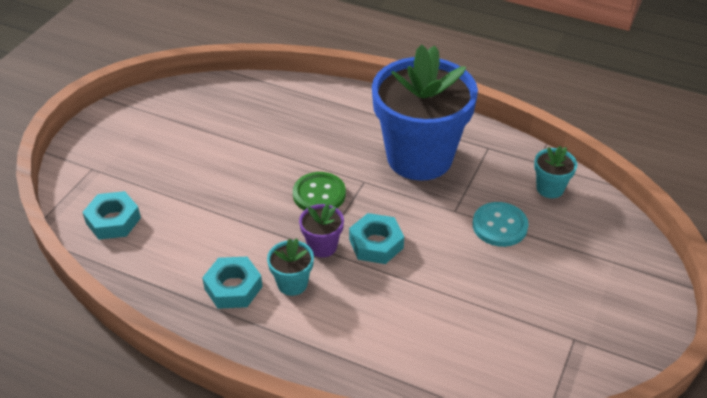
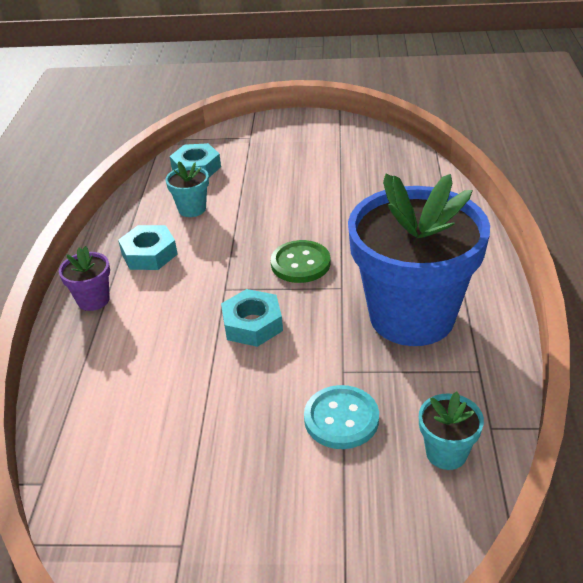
camera: 70 degrees right, 5 degrees down
turquoise flower pot [267,238,314,296] -> turquoise flower pot moved to [166,162,209,217]
purple flower pot [299,204,344,258] -> purple flower pot moved to [59,246,110,311]

